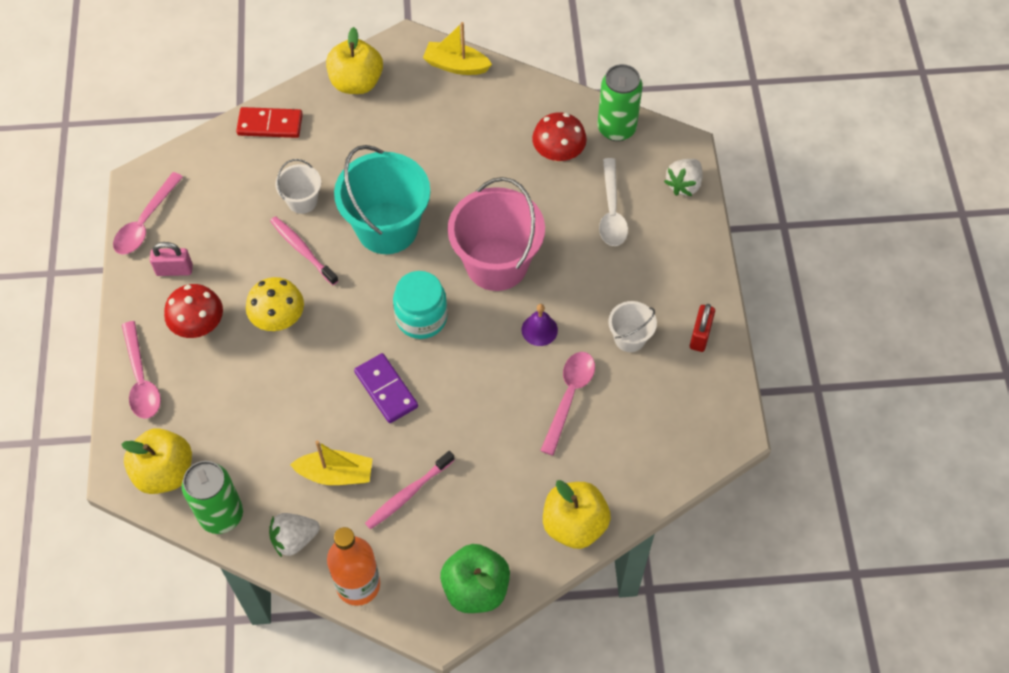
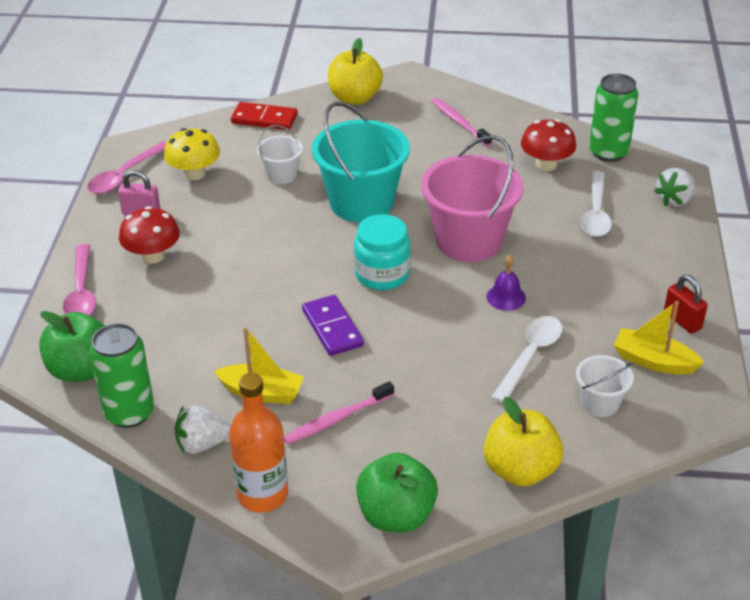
camera: 10 degrees right, 20 degrees down
yellow apple [121,428,192,494] -> green apple [39,311,105,382]
yellow mushroom [246,277,304,331] -> yellow mushroom moved to [164,128,220,180]
pink toothbrush [270,216,339,285] -> pink toothbrush moved to [431,98,492,147]
yellow boat [423,22,492,75] -> yellow boat moved to [614,301,704,375]
pink spoon [540,352,595,456] -> white spoon [491,316,563,403]
white bucket [608,301,657,352] -> white bucket moved to [576,355,634,417]
red padlock [690,304,715,352] -> red padlock turned 60 degrees counterclockwise [664,275,708,334]

